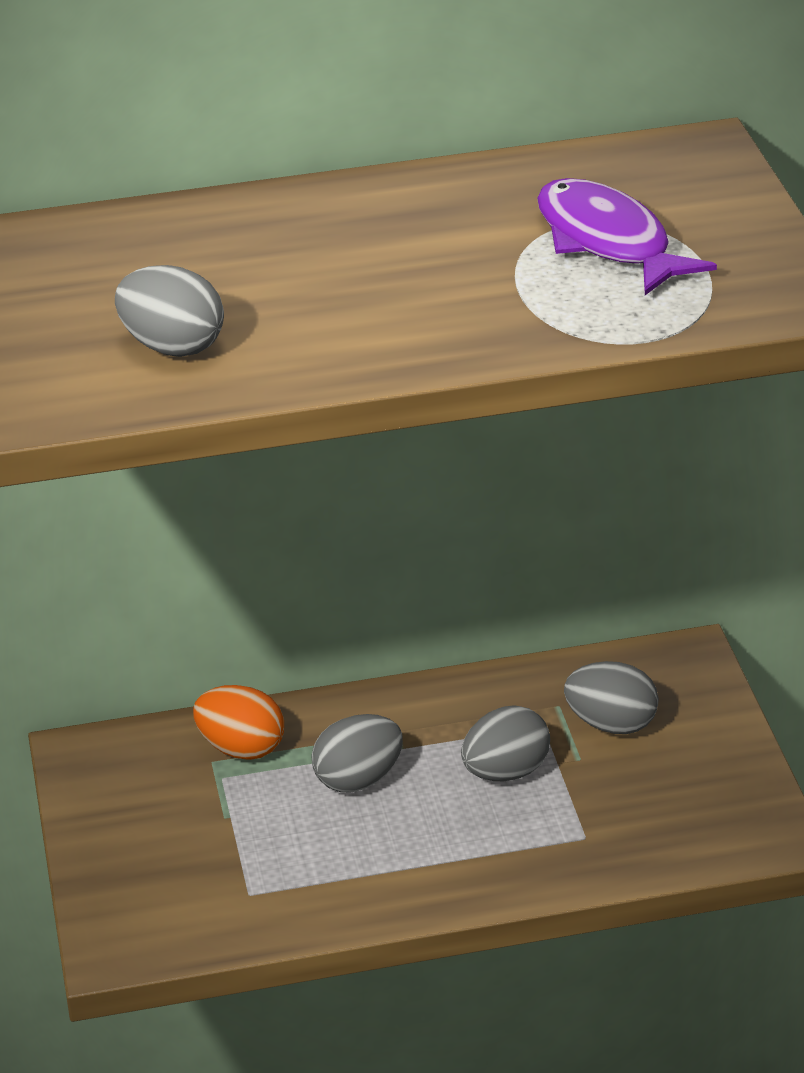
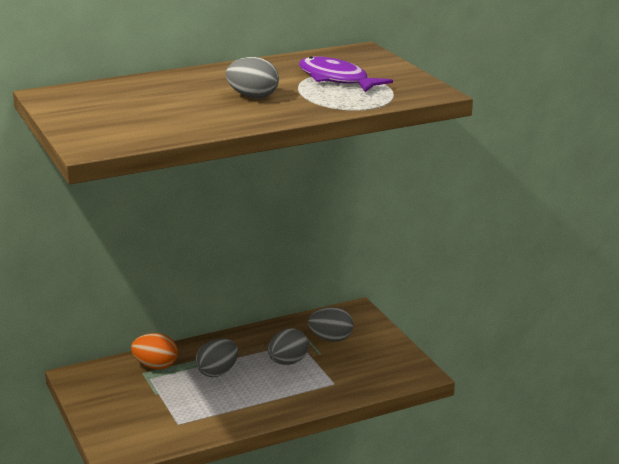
camera: 15 degrees left, 10 degrees down
grey egg [115,265,224,357] -> grey egg moved to [226,57,279,98]

